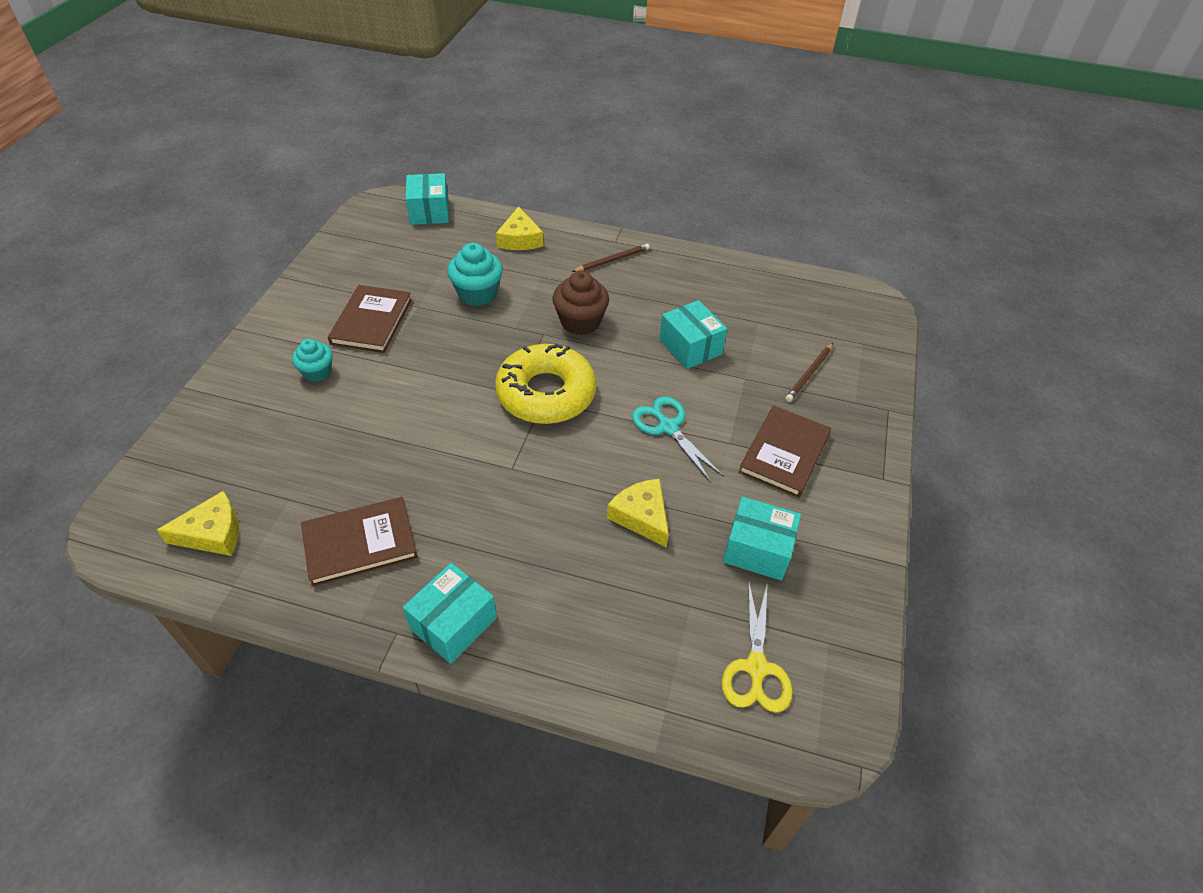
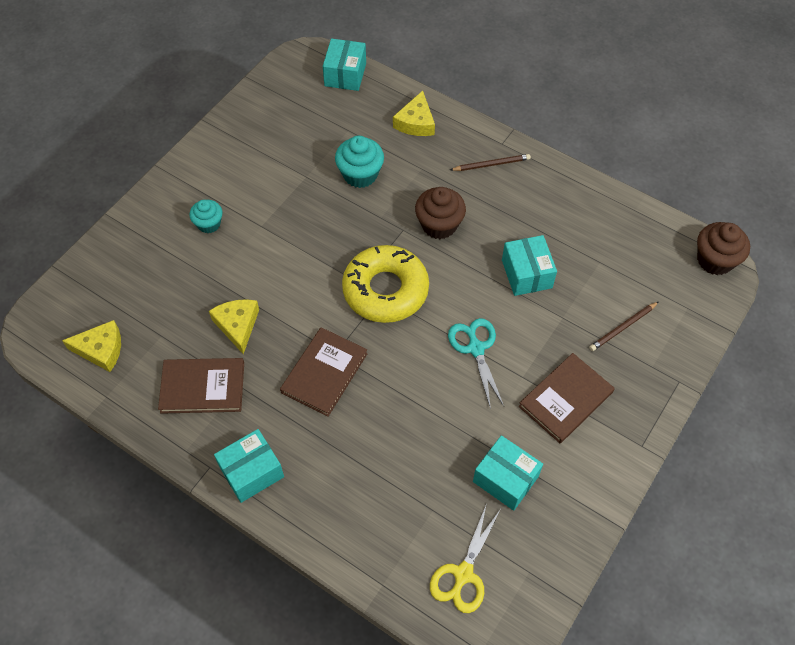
camera: 20 degrees right, 10 degrees up
brown book [328,285,412,353] -> brown book moved to [280,327,368,417]
yellow cheese [607,479,669,548] -> yellow cheese moved to [209,299,259,354]
none -> brown cupcake [697,222,750,275]

